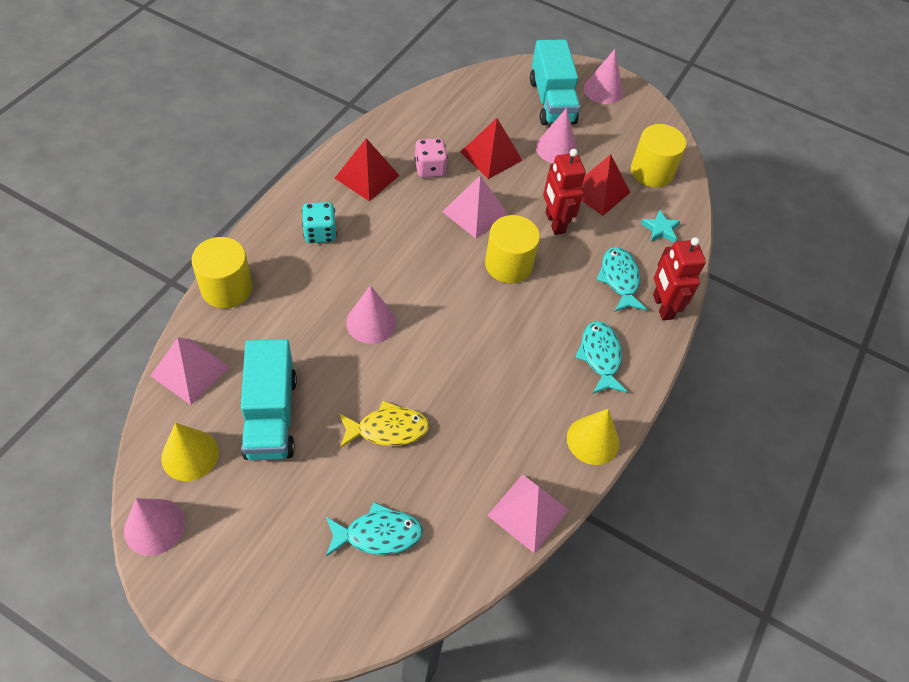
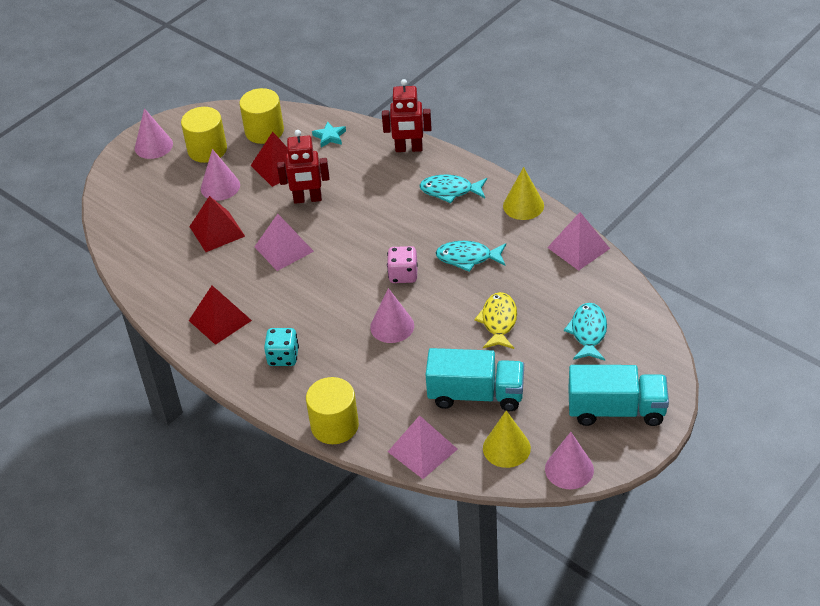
camera: 70 degrees left, 10 degrees down
pink dice [414,138,448,178] -> pink dice moved to [387,246,418,283]
yellow cylinder [485,215,540,284] -> yellow cylinder moved to [181,107,227,163]
turquoise truck [530,39,580,125] -> turquoise truck moved to [568,365,669,426]
turquoise fish [597,247,647,312] -> turquoise fish moved to [436,241,506,272]

